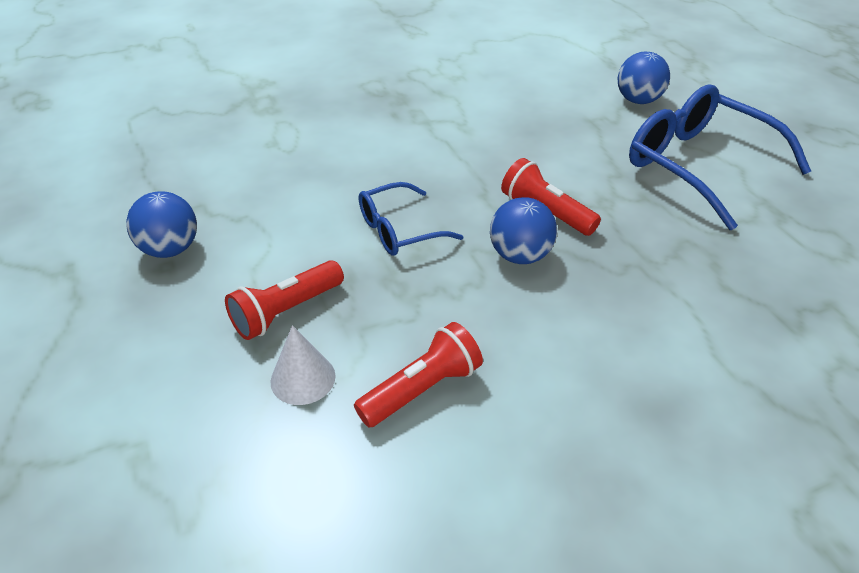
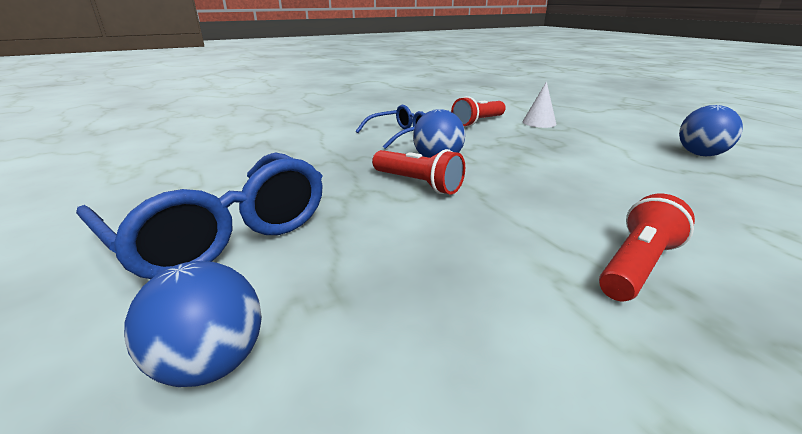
camera: 175 degrees right, 15 degrees down
red flashlight [225,260,344,340] -> red flashlight moved to [599,194,695,301]
blue glasses [359,182,464,256] -> blue glasses moved to [356,105,425,149]

